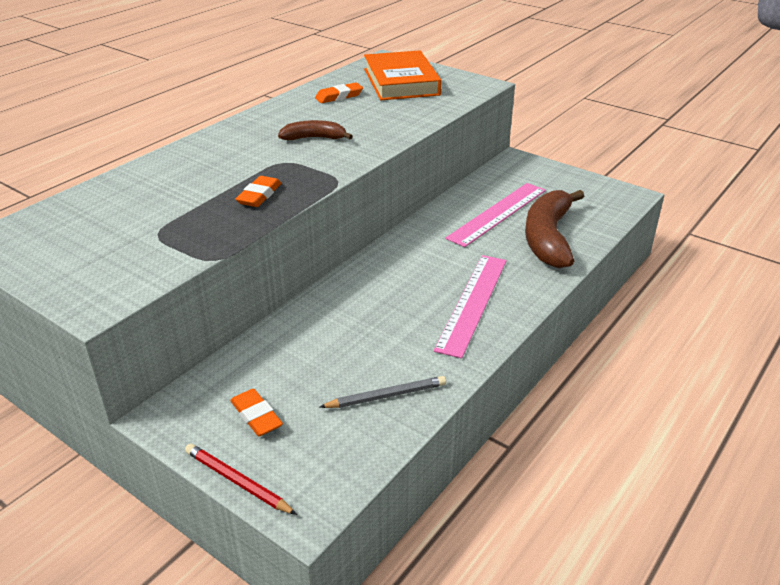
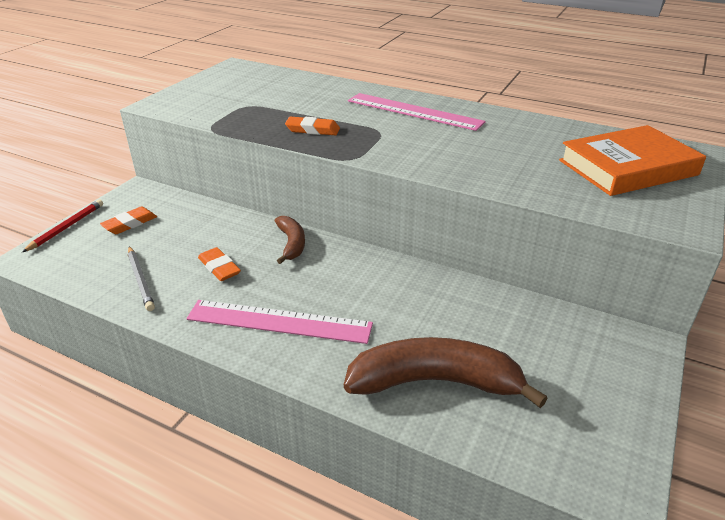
camera: 80 degrees right, 0 degrees up
brown banana [278,120,353,140] -> brown banana moved to [275,216,305,264]
orange eraser [315,82,363,103] -> orange eraser moved to [198,247,241,281]
pink ruler [445,183,546,247] -> pink ruler moved to [348,93,485,131]

